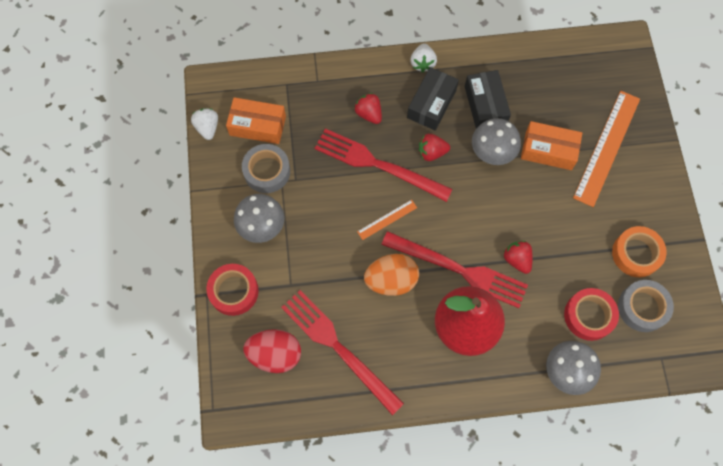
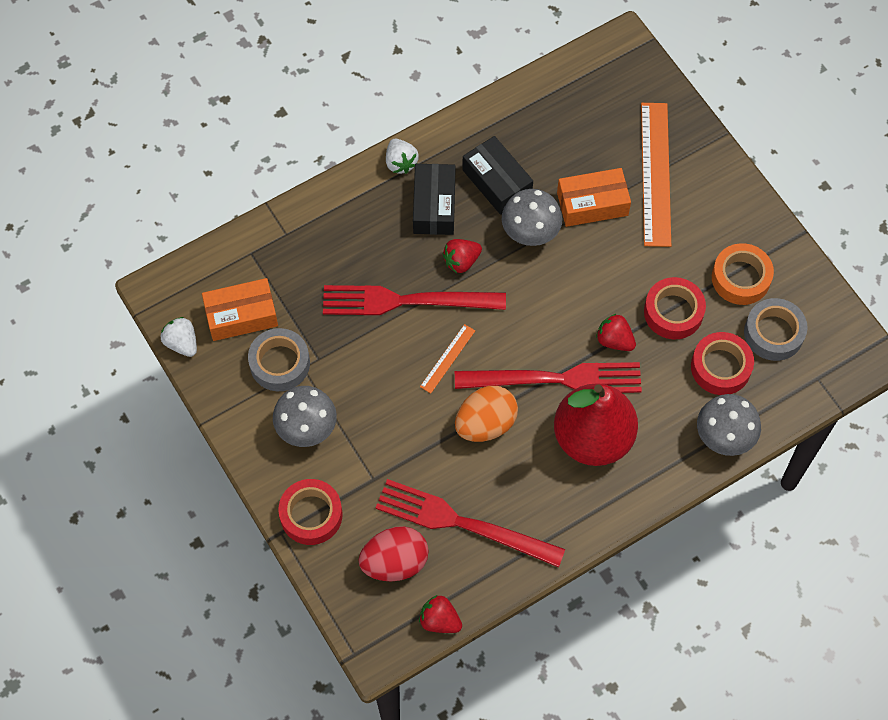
camera: 25 degrees left, 5 degrees down
red strawberry [354,93,382,124] -> red strawberry moved to [419,595,462,633]
none -> red tape [644,277,706,339]

